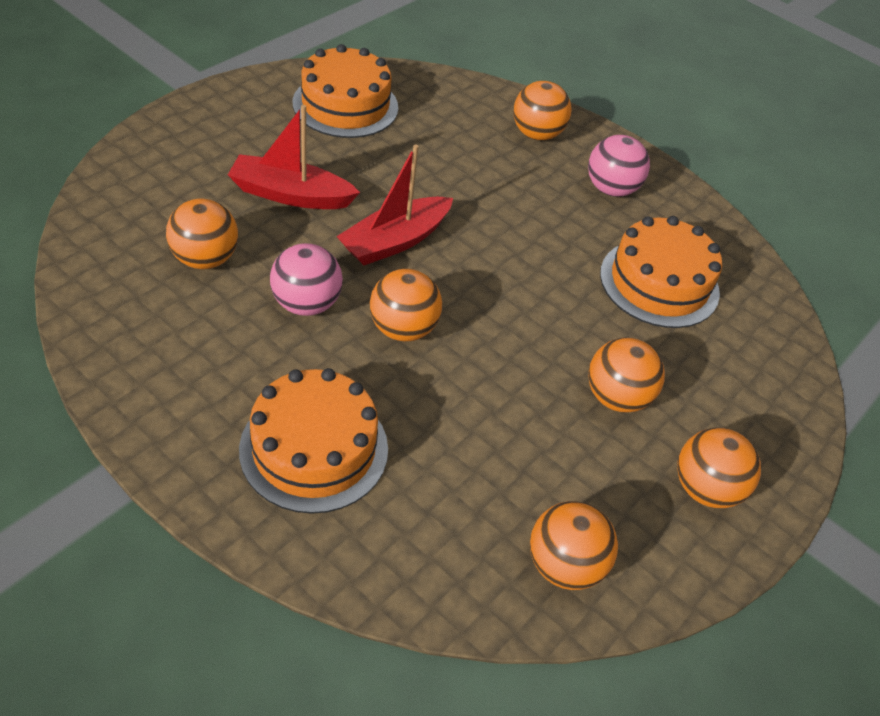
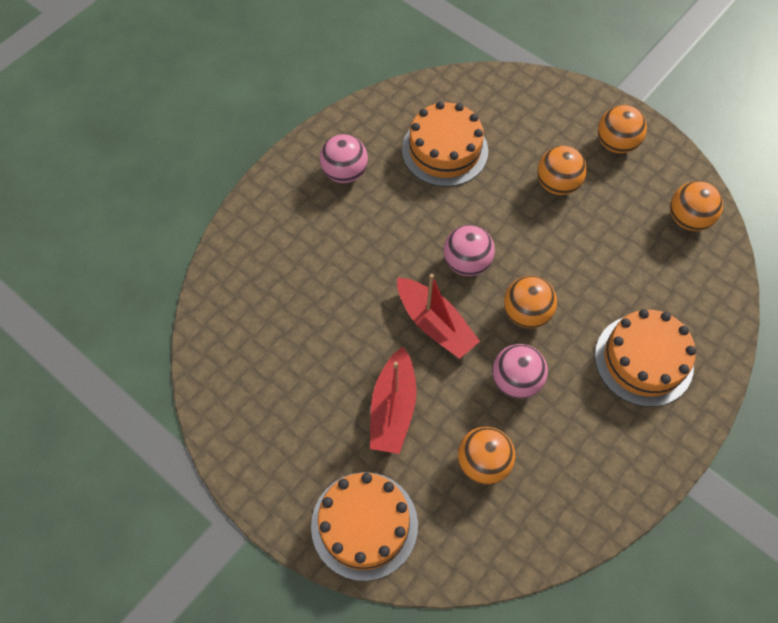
camera: 85 degrees left, 15 degrees up
orange cake [293,44,398,138] -> orange cake moved to [311,472,418,581]
orange ball [514,81,571,141] -> none
none -> pink ball [444,225,495,276]

